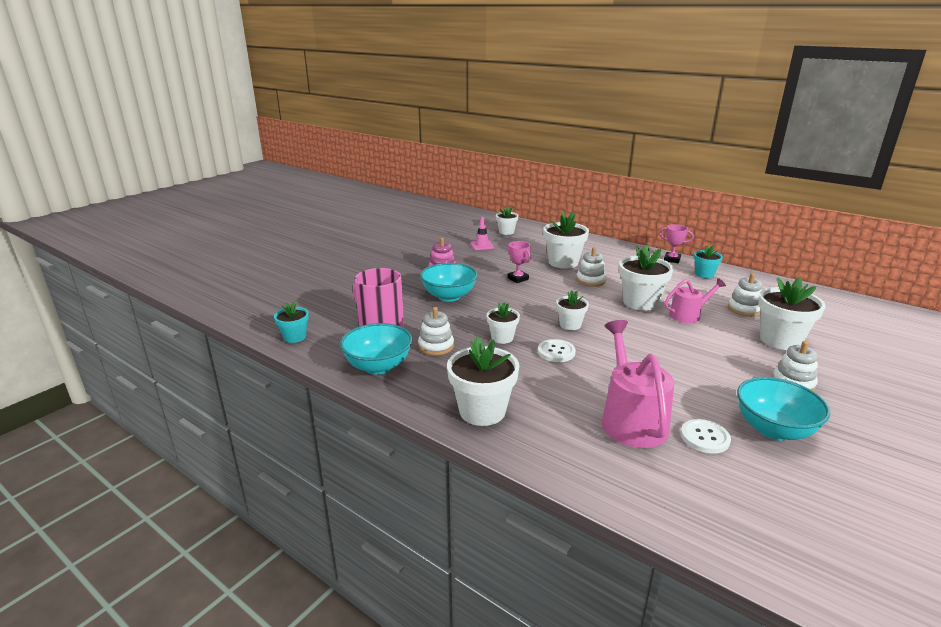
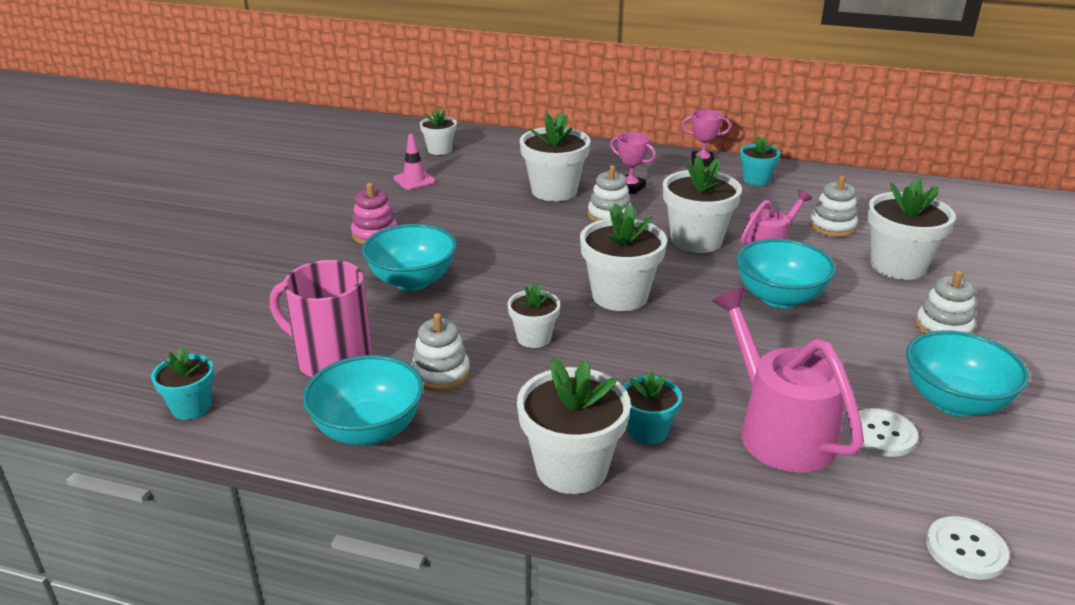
camera: 20 degrees left, 5 degrees up
pink trophy [507,241,531,283] -> pink trophy moved to [610,132,656,194]
white button [538,339,576,362] -> white button moved to [926,516,1009,580]
white flower pot [556,290,589,330] -> white flower pot [580,203,667,311], size x1.73
none -> turquoise flower pot [623,370,682,444]
none -> turquoise bowl [736,239,836,308]

